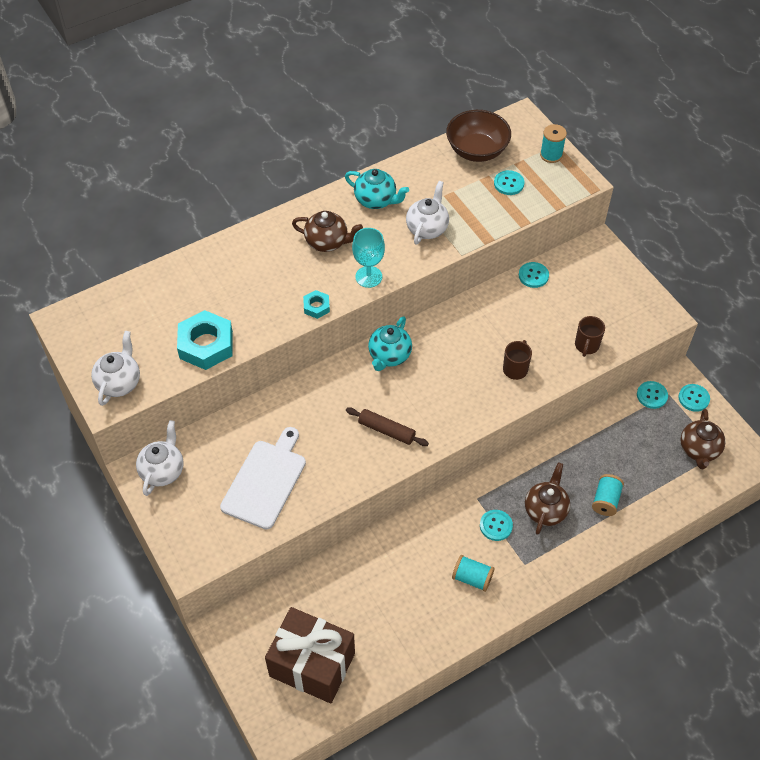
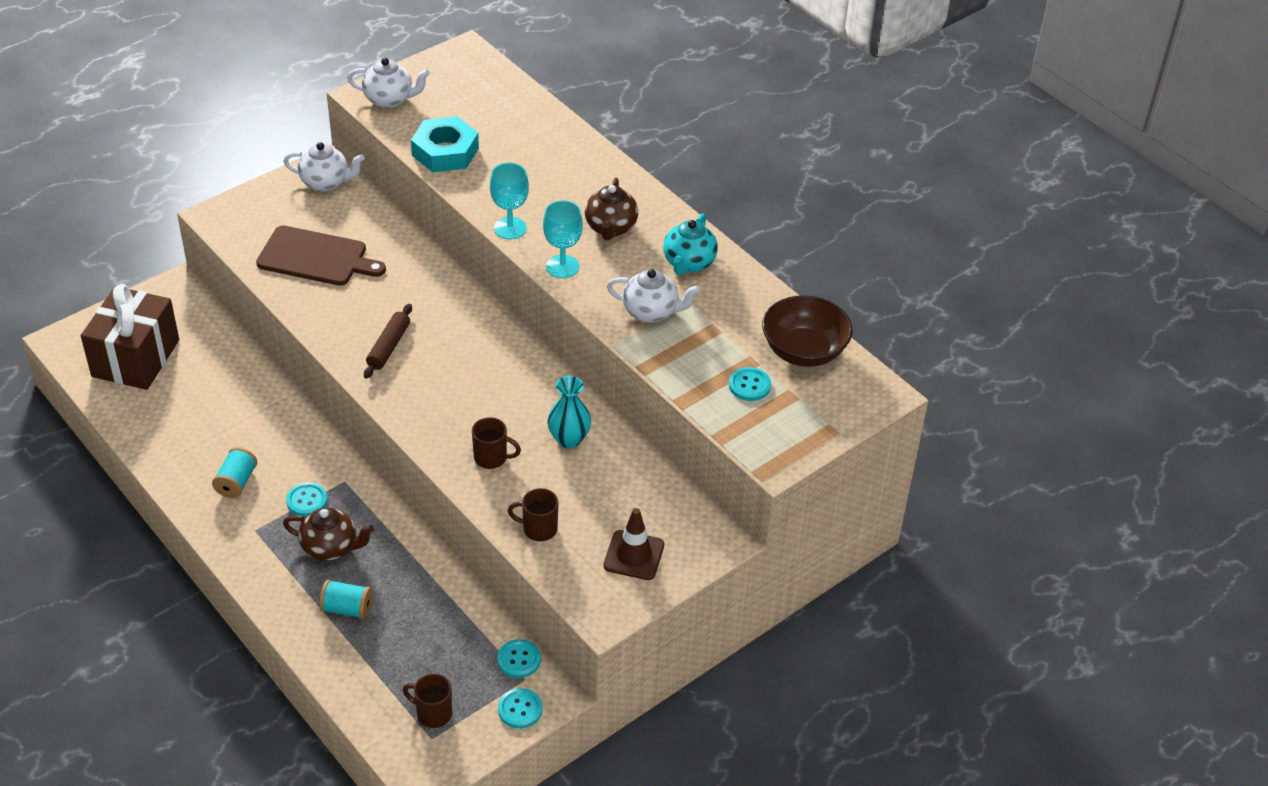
camera: 80 degrees right, 10 degrees down
white cutting board [220,427,306,530] -> brown cutting board [256,225,386,286]
turquoise nut [303,290,330,319] -> turquoise goblet [490,163,529,239]
turquoise teapot [368,316,412,371] -> none
turquoise button [519,262,549,288] -> none
turquoise spool [540,124,567,163] -> none
brown teapot [680,409,726,469] -> brown mug [403,674,452,728]
none -> turquoise vase [547,376,591,448]
none -> brown traffic cone [603,508,664,580]

